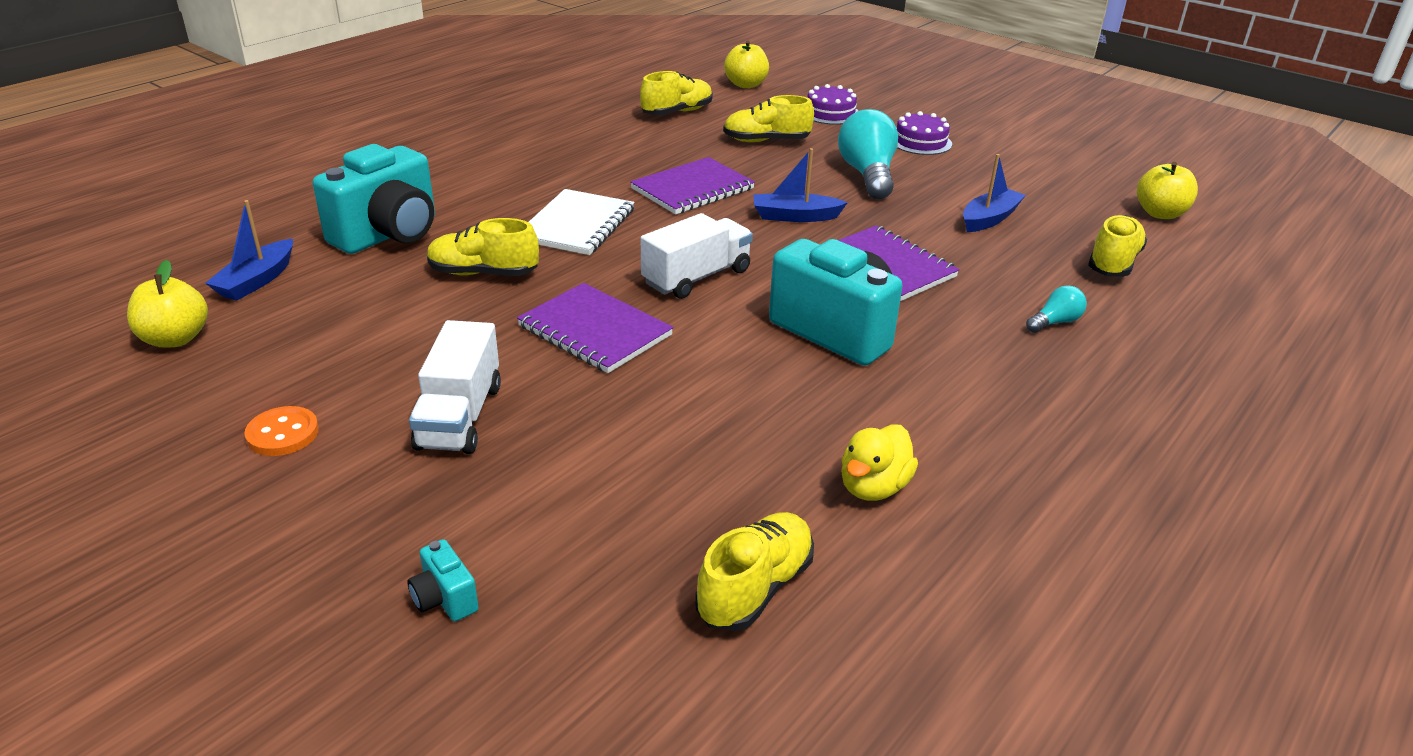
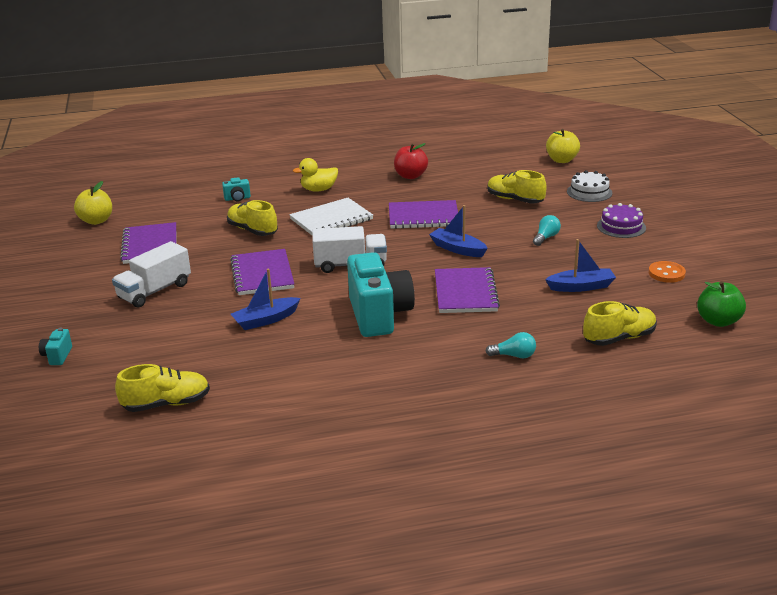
camera: 40 degrees right, 5 degrees down
blue boat [205,200,293,301] -> blue boat moved to [231,269,301,330]
orange button [244,406,319,456] -> orange button moved to [649,261,686,283]
turquoise camera [313,144,435,254] -> turquoise camera [222,177,251,201], size x0.41
yellow shoe [640,71,713,115] -> none
purple cake [807,84,858,125] -> white cake [567,170,612,202]
turquoise light bulb [838,109,898,199] -> turquoise light bulb [533,215,561,246], size x0.49
yellow duck [841,425,918,501] -> yellow duck moved to [293,158,338,191]
yellow apple [1137,162,1198,219] -> green apple [697,281,746,327]
none -> purple notebook [120,222,176,264]
none -> red apple [394,143,428,179]

